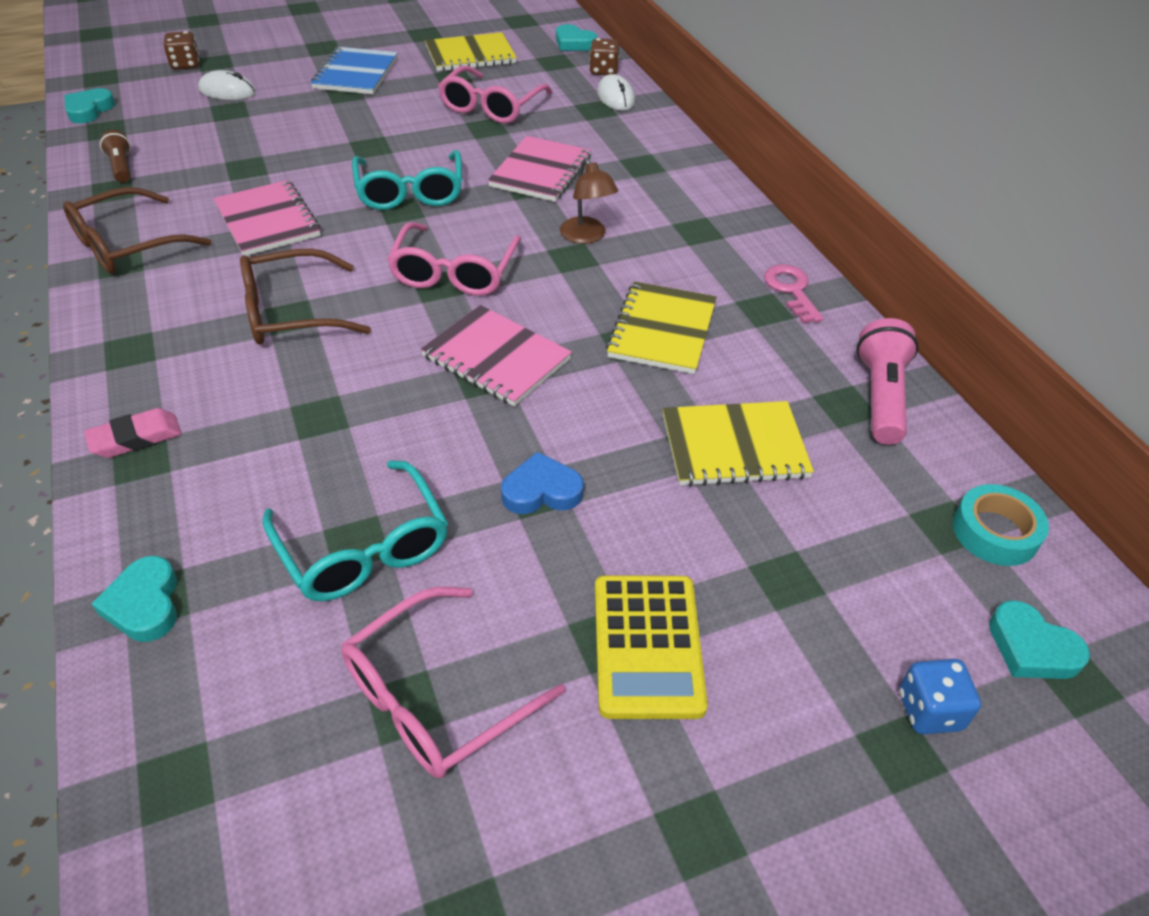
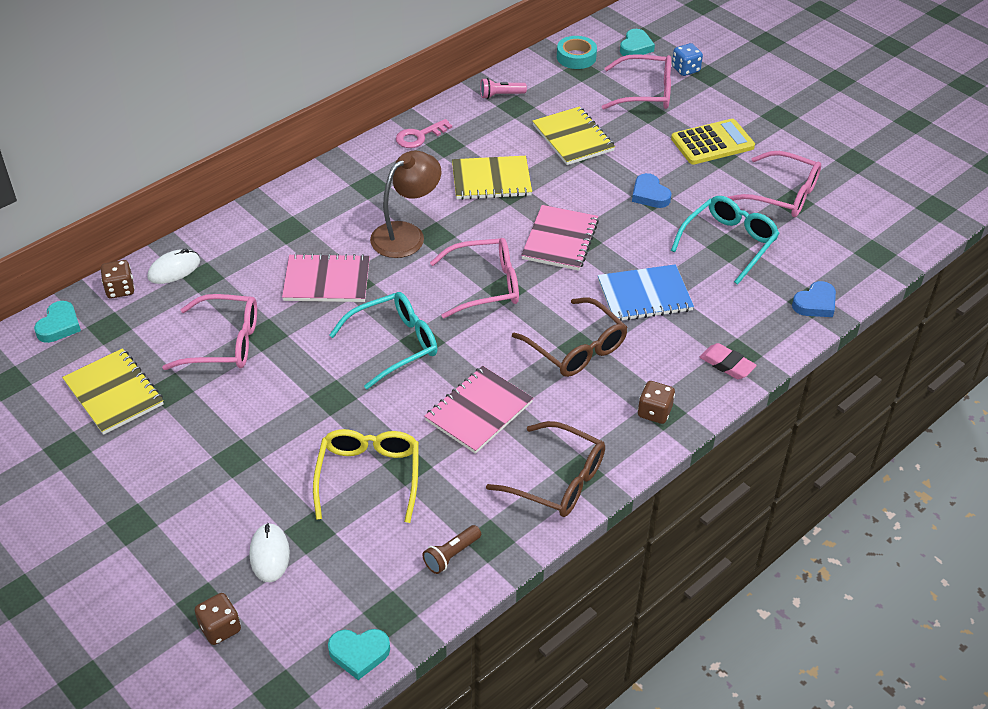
camera: 110 degrees left, 0 degrees up
turquoise heart [91,556,177,642] -> blue heart [792,281,836,317]
blue notebook [311,47,398,94] -> blue notebook moved to [598,264,694,321]
brown lamp [560,158,618,244] -> brown lamp [370,151,441,258], size x1.53
pink flashlight [856,318,919,445] -> pink flashlight [480,78,527,99], size x0.61
none -> yellow glasses [313,429,419,523]
none -> pink glasses [602,54,671,110]
none -> brown dice [638,381,675,424]

